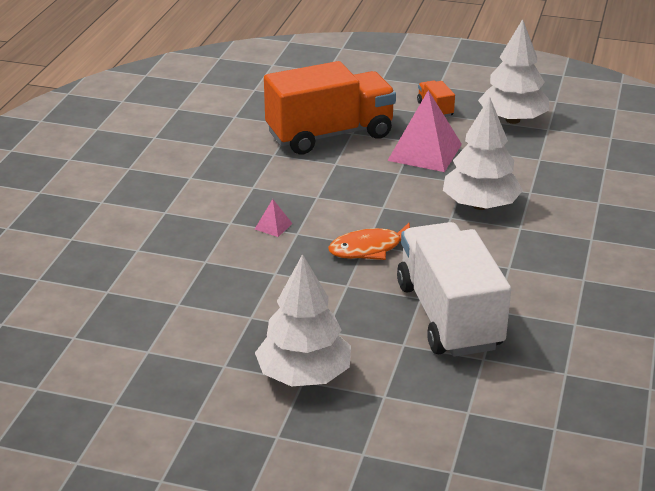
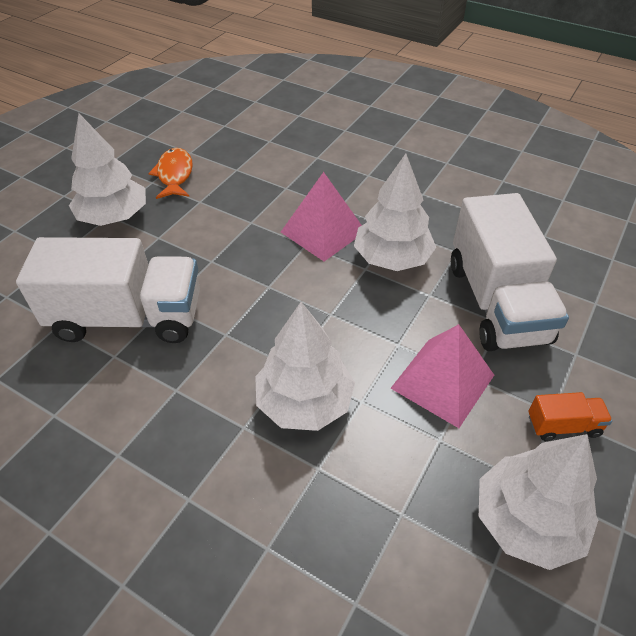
camera: 105 degrees right, 15 degrees up
pink pyramid [255,199,293,237] -> pink pyramid [281,172,362,261], size x2.33
orange truck [264,61,396,154] -> white truck [451,193,569,351]
orange fish [328,223,410,260] -> orange fish moved to [148,148,193,199]
none -> white tree [354,154,436,271]

